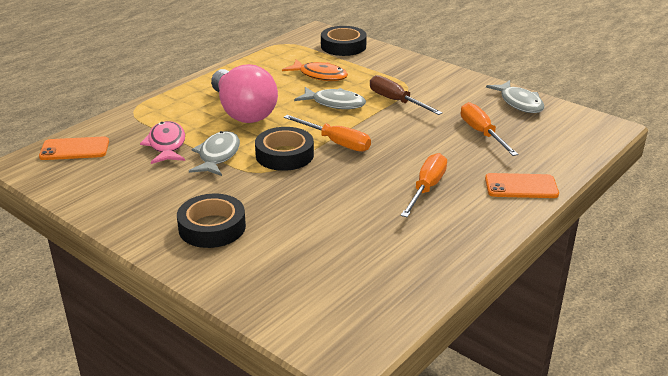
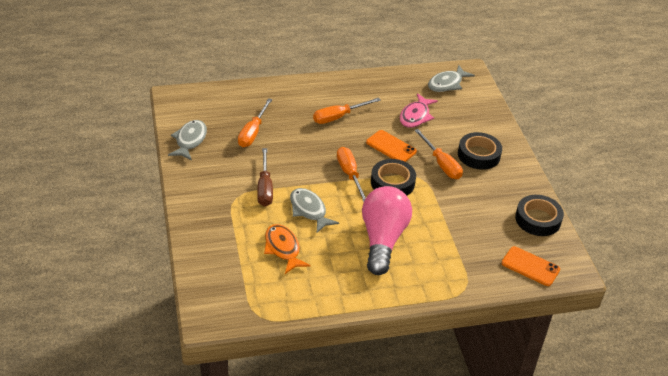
camera: 145 degrees left, 10 degrees up
pink fish [140,121,185,164] -> pink fish moved to [400,93,438,128]
grey fish [189,131,240,176] -> grey fish moved to [428,65,475,92]
black tape [321,26,367,56] -> black tape moved to [515,195,564,236]
orange phone [485,173,559,198] -> orange phone moved to [366,130,417,162]
none -> orange screwdriver [414,129,463,179]

